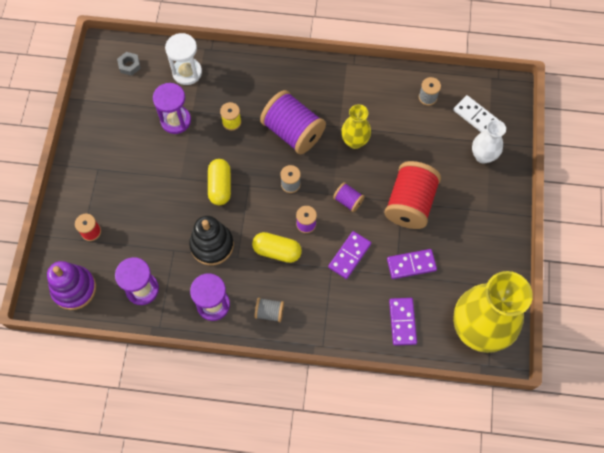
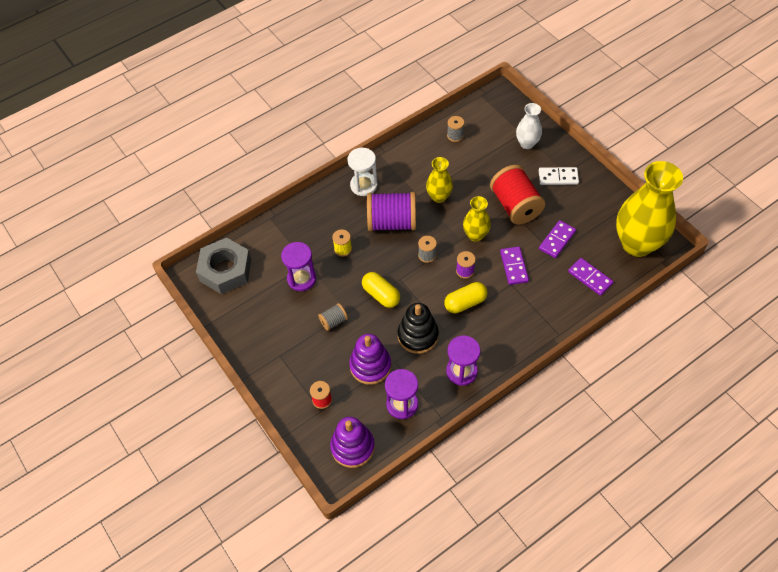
camera: 40 degrees left, 10 degrees down
grey nut [117,52,141,76] -> grey nut [196,238,251,294], size x2.41
white hourglass [165,33,202,85] -> white hourglass moved to [347,148,378,196]
grey spool [255,298,284,322] -> grey spool moved to [318,303,348,331]
purple spool [333,182,365,212] -> yellow vase [463,196,491,242]
white domino [453,95,499,132] -> white domino moved to [539,167,579,185]
none -> purple stacking toy [349,334,391,385]

